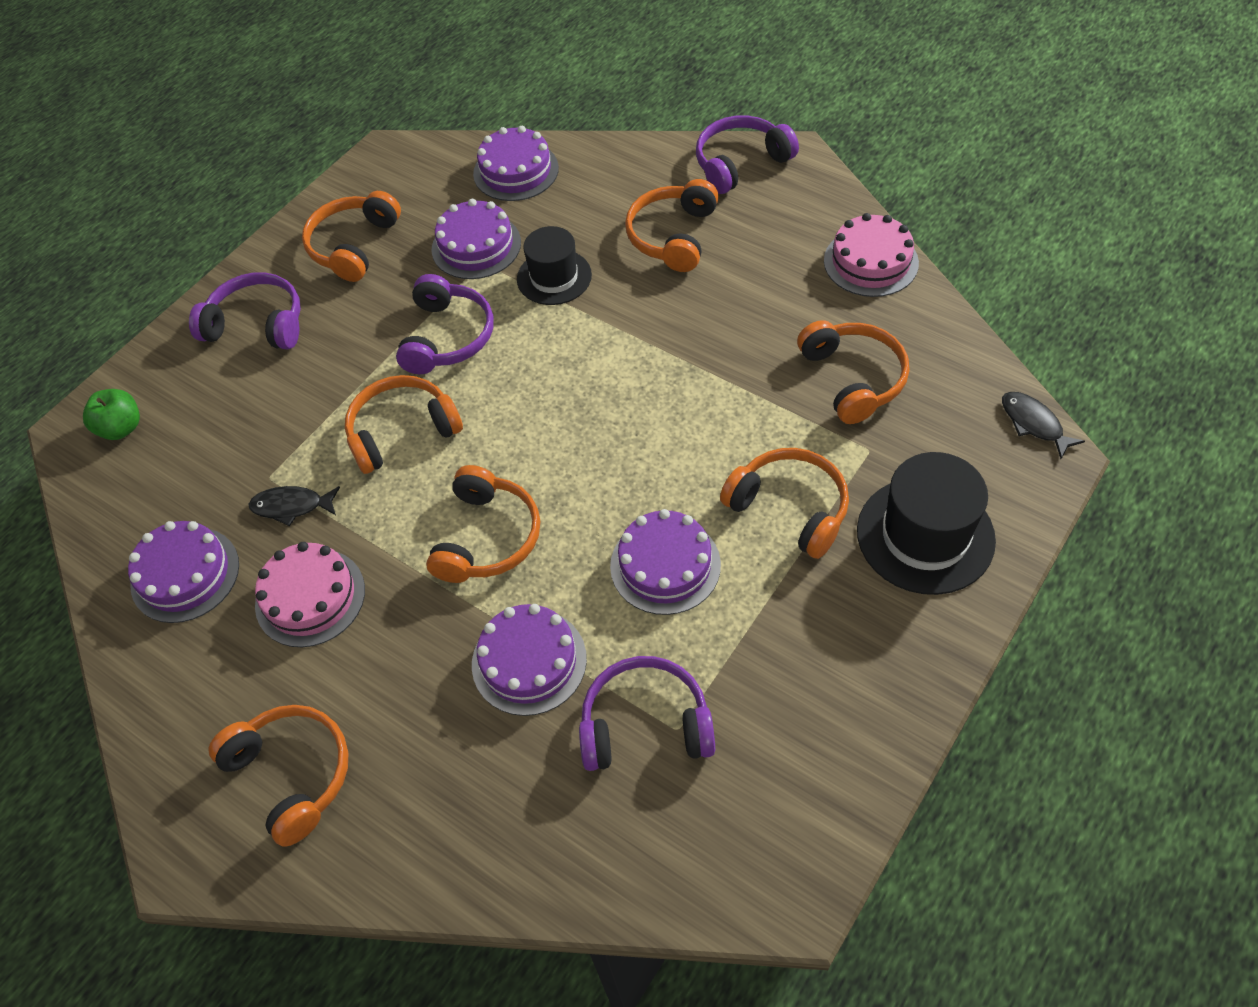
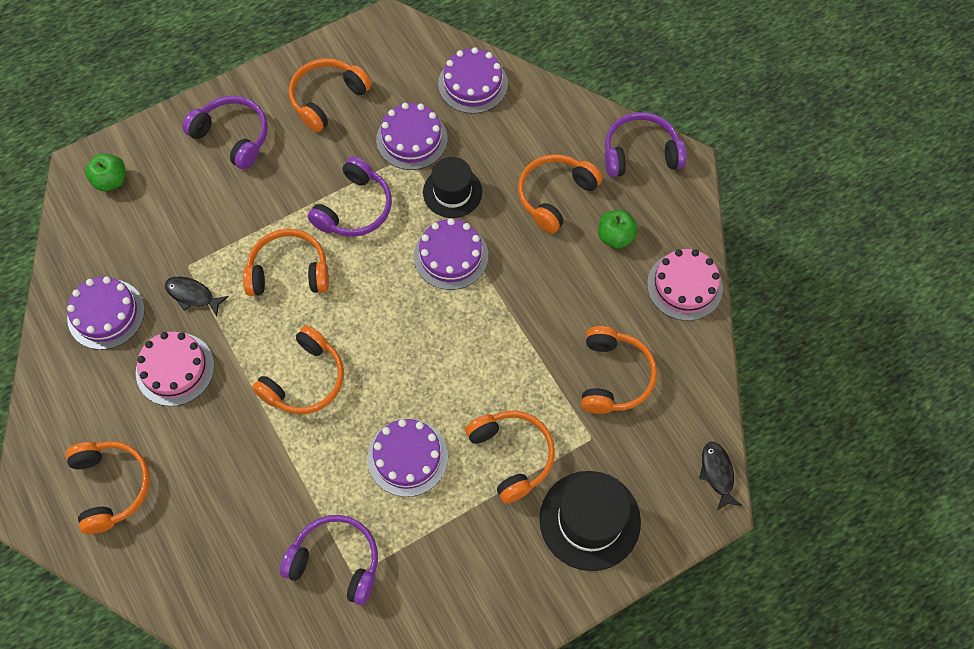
camera: 20 degrees right, 10 degrees up
purple cake [472,604,587,716] -> purple cake moved to [414,218,488,290]
none -> green apple [598,210,638,249]

